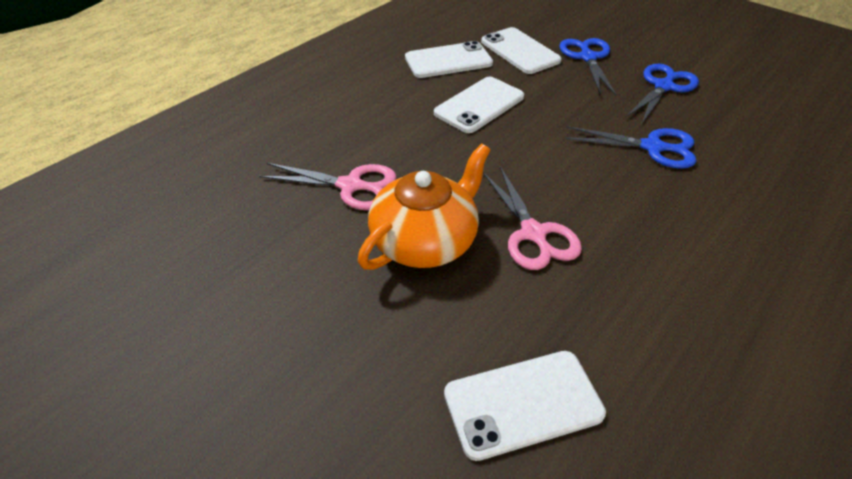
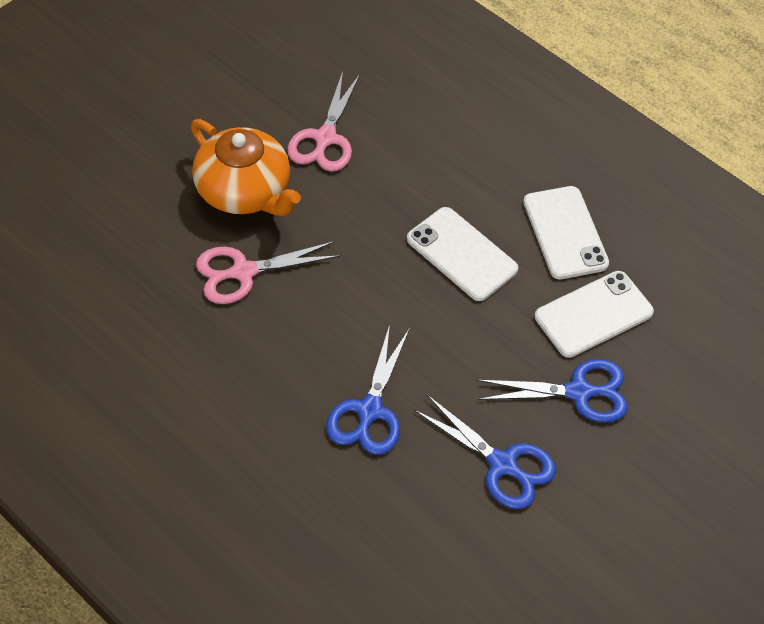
camera: 90 degrees right, 10 degrees up
white phone [444,351,606,461] -> none

